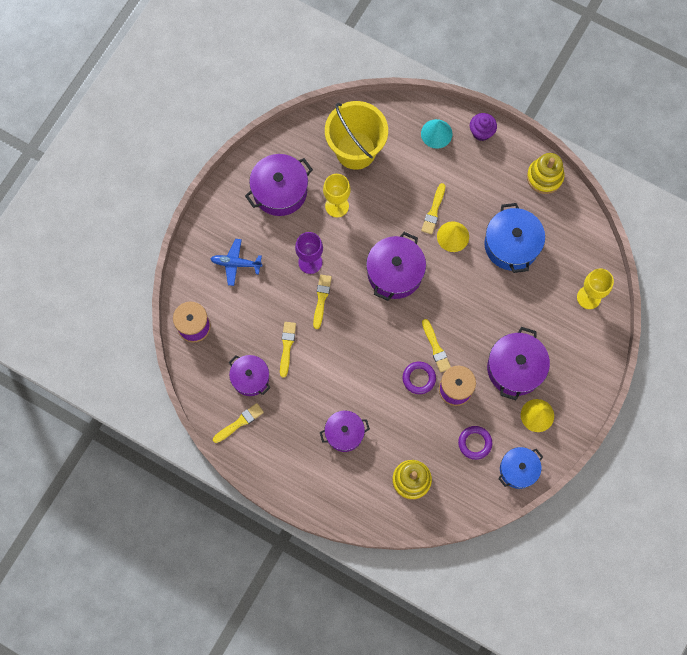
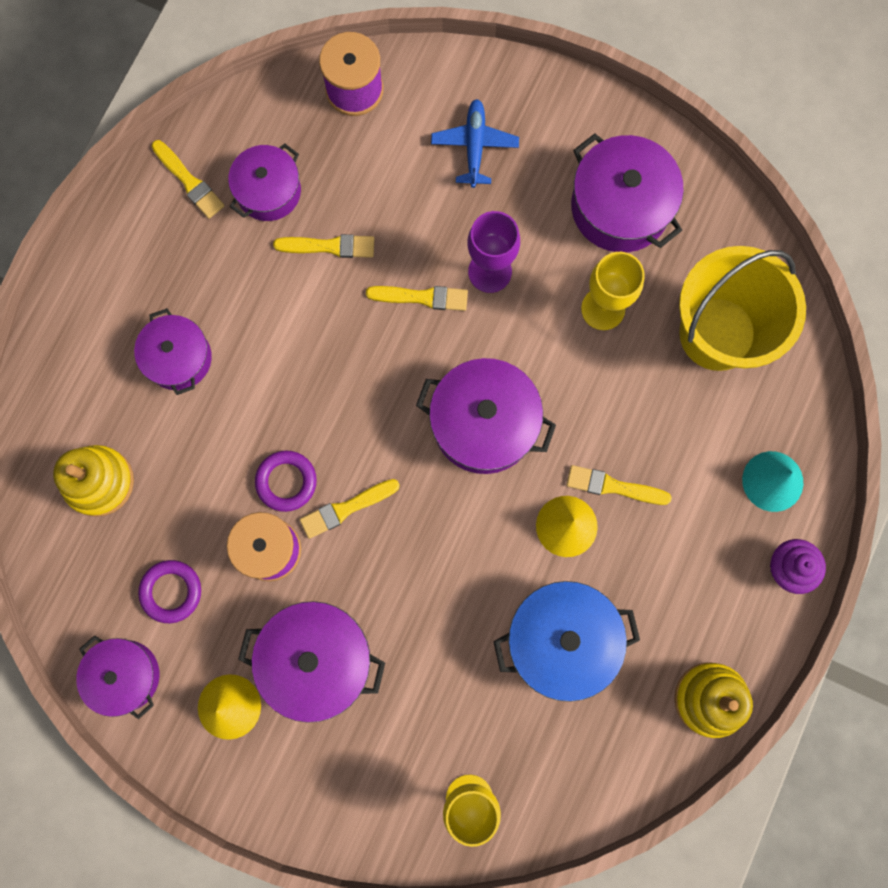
camera: 85 degrees right, 5 degrees up
blue pot [498,447,543,489] -> purple pot [76,635,159,719]

